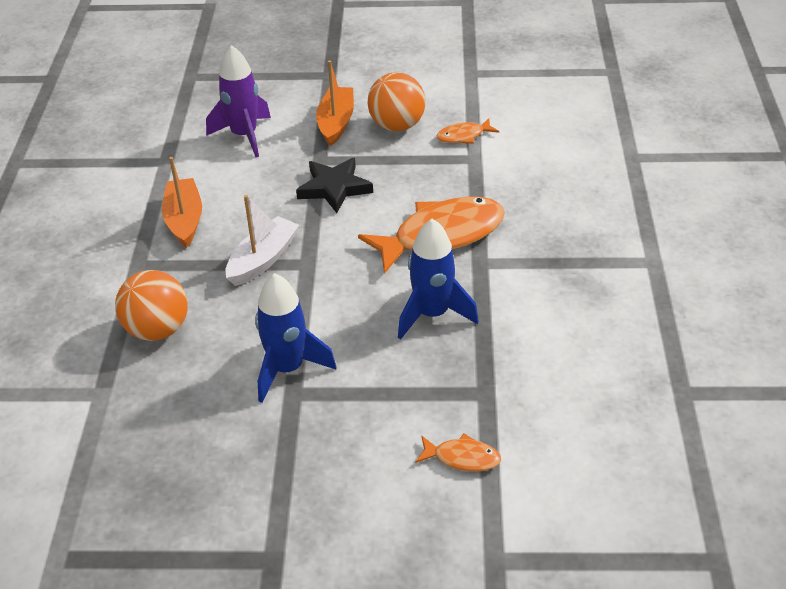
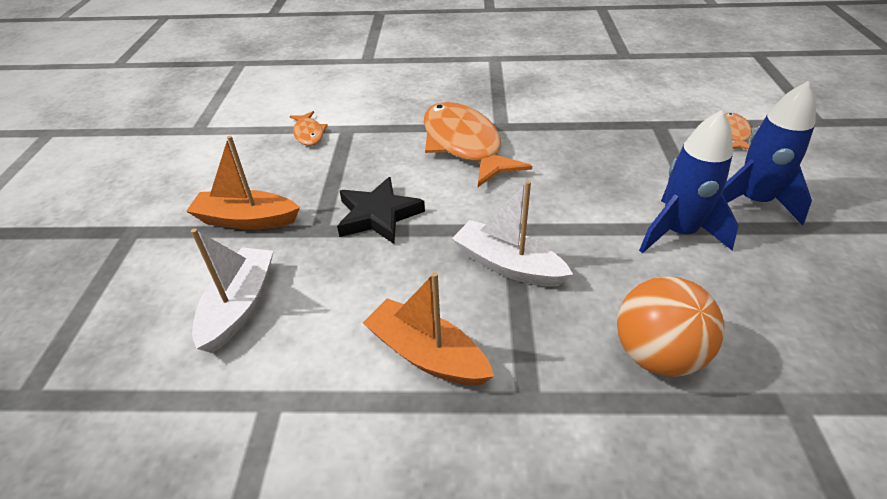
camera: 90 degrees left, 0 degrees up
orange boat [162,157,202,248] -> orange boat turned 45 degrees clockwise [363,272,494,385]
purple rocket [206,45,271,157] -> white boat [191,229,274,353]
orange ball [367,72,426,131] -> none
blue rocket [398,219,479,340] -> blue rocket moved to [723,81,816,225]

